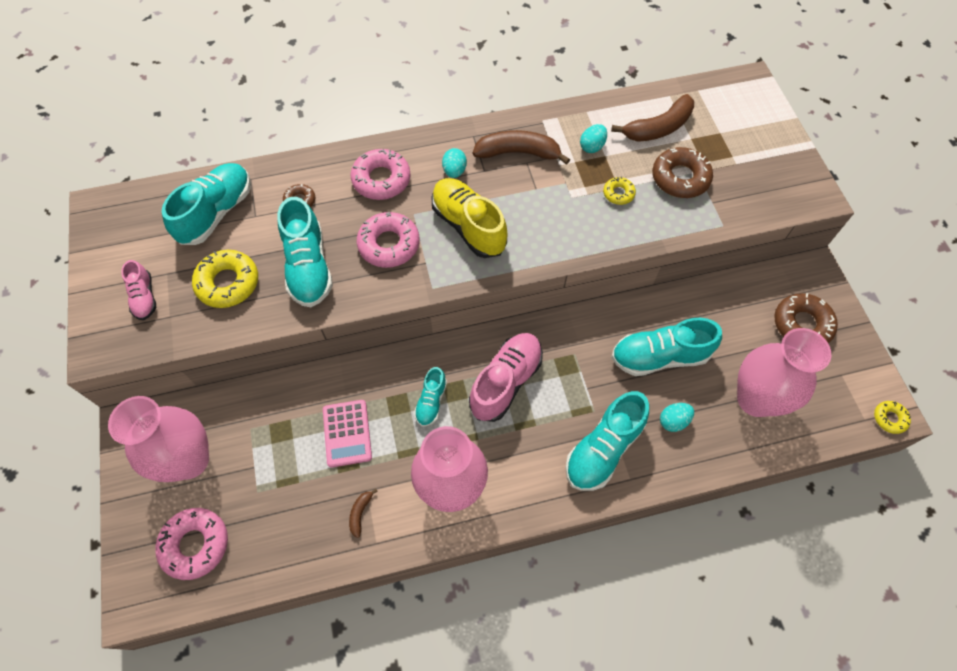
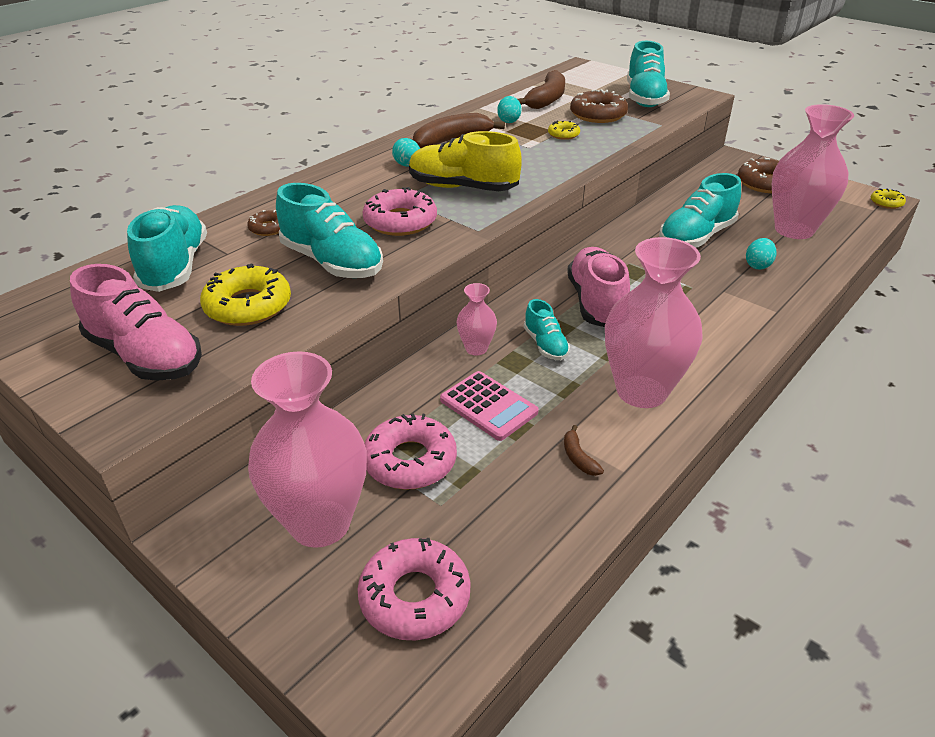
camera: 35 degrees left, 25 degrees down
pink shoe [121,260,156,320] -> pink shoe [70,264,202,381], size x1.83
pink donut [351,149,411,200] -> pink donut moved to [365,413,457,490]
turquoise shoe [565,391,649,491] -> turquoise shoe moved to [627,41,670,107]
none -> pink vase [456,283,497,355]

